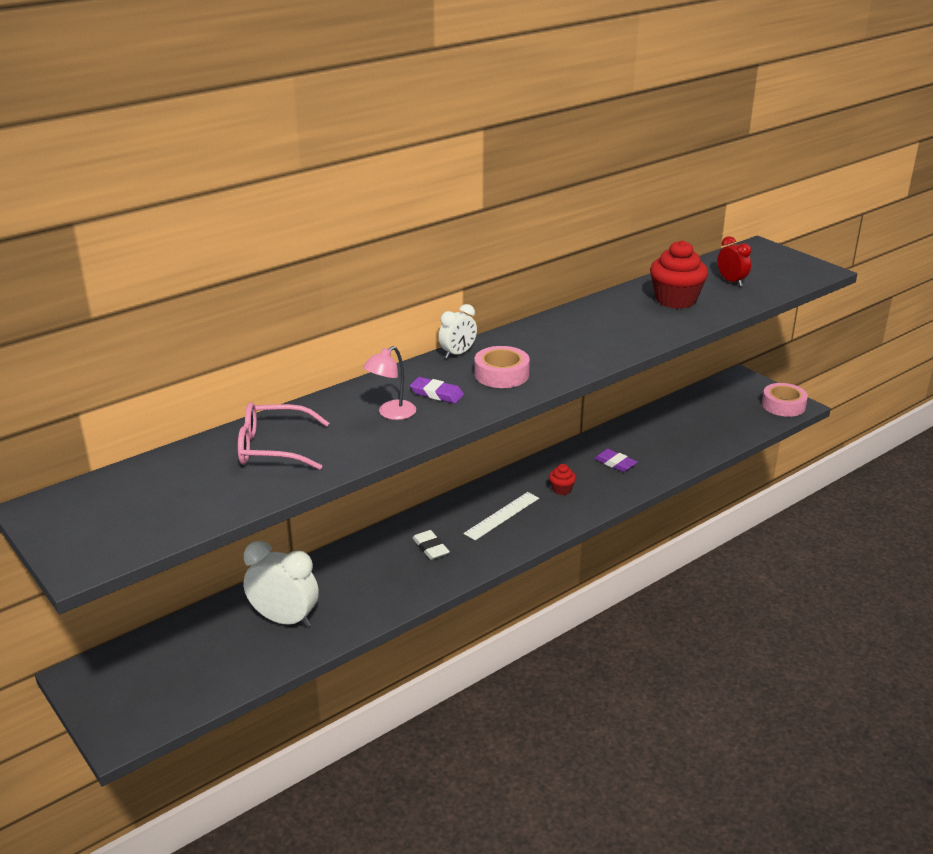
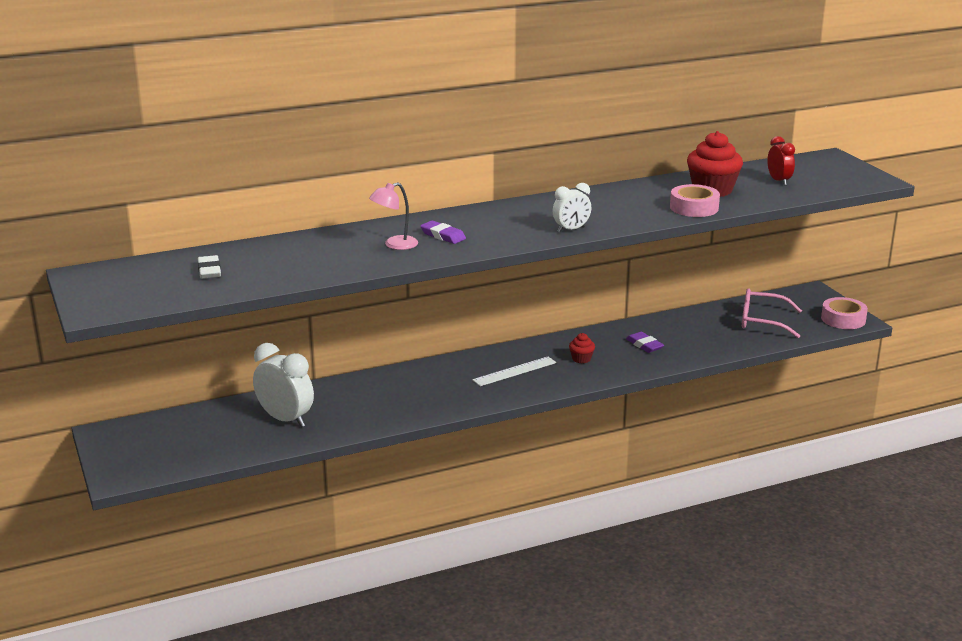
camera: 15 degrees right, 5 degrees down
pink glasses [238,403,329,470] -> pink glasses moved to [742,289,802,338]
white eraser [412,530,450,560] -> white eraser moved to [198,255,221,279]
white clock [438,304,477,359] -> white clock moved to [553,183,591,232]
pink tape [474,346,530,388] -> pink tape moved to [670,184,720,217]

